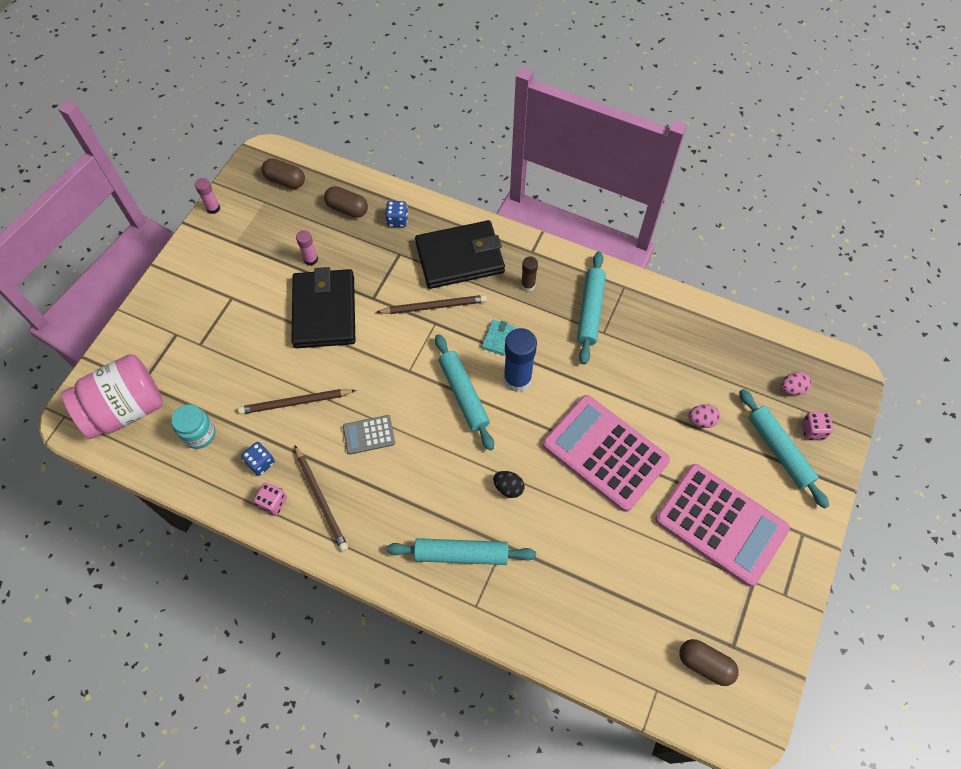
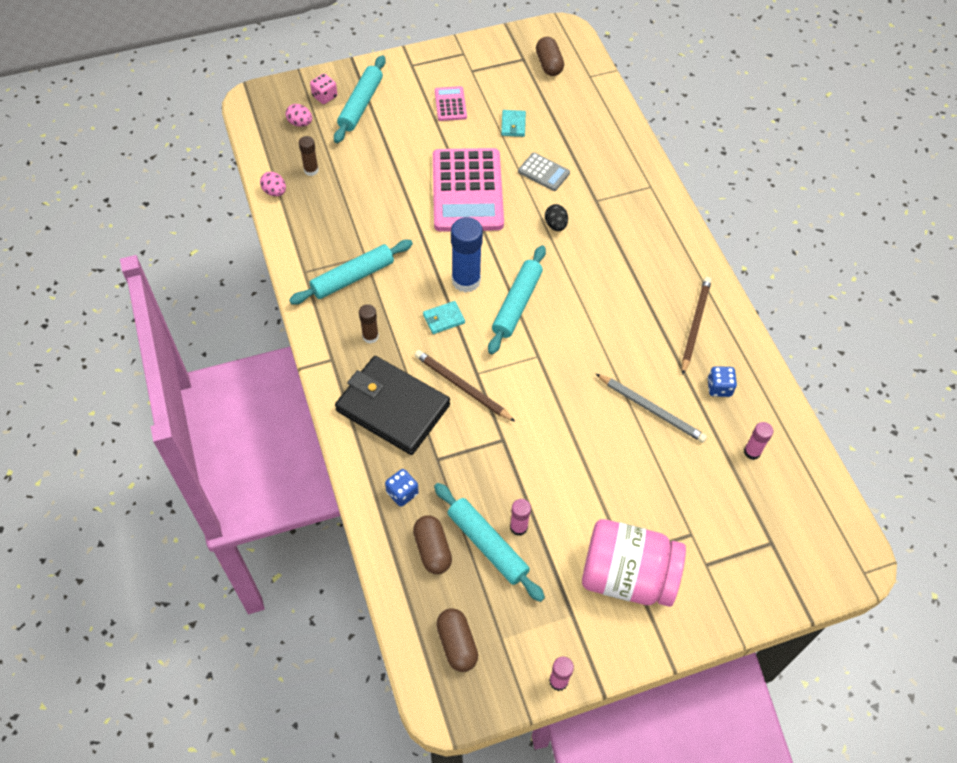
camera: 135 degrees left, 5 degrees down
pink jar [61,354,163,439] -> pink jar moved to [582,519,686,607]
turquoise jar [171,405,215,449] -> pink glue stick [744,422,773,460]
brown pencil [238,389,356,414] -> grey pencil [596,374,707,443]
pink dice [254,482,287,515] -> none
black wallet [291,267,355,348] -> none
grey calculator [343,415,395,455] -> grey calculator moved to [518,153,570,191]
turquoise rolling pin [386,538,536,565] -> turquoise rolling pin moved to [434,483,545,602]
pink calculator [655,464,790,587] -> pink calculator [435,86,467,121], size x0.45
pink egg [688,404,720,428] -> pink egg moved to [260,172,286,196]
none -> brown glue stick [299,136,319,176]
none -> turquoise wallet [501,110,526,137]

